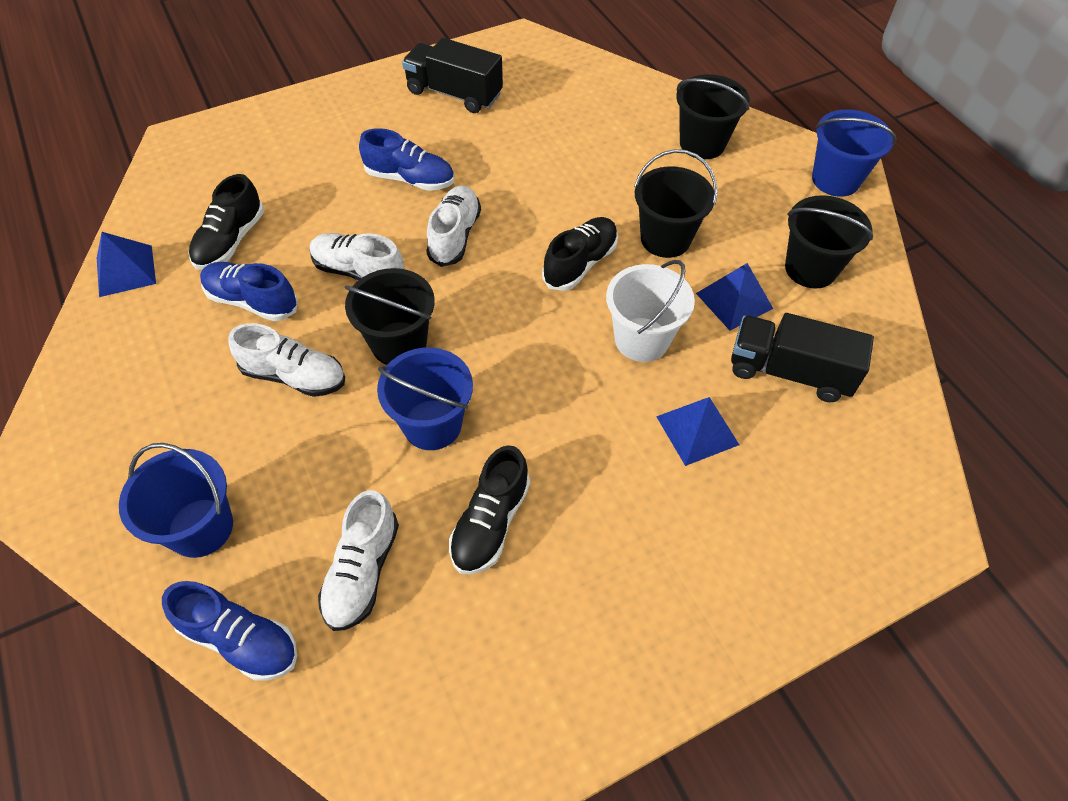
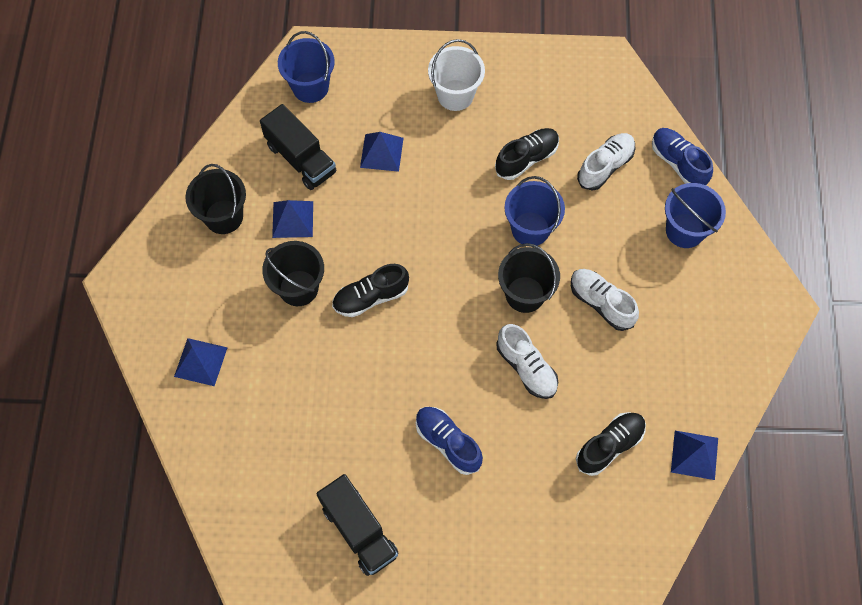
camera: 150 degrees left, 10 degrees up
blue shoe [200,262,298,321] -> none
white shoe [426,185,481,267] -> none
white bucket [606,260,695,362] -> white bucket moved to [428,39,485,111]
black bucket [676,74,750,159] -> blue pyramid [174,338,228,386]
blue bucket [812,109,897,197] -> blue bucket moved to [278,31,335,103]

